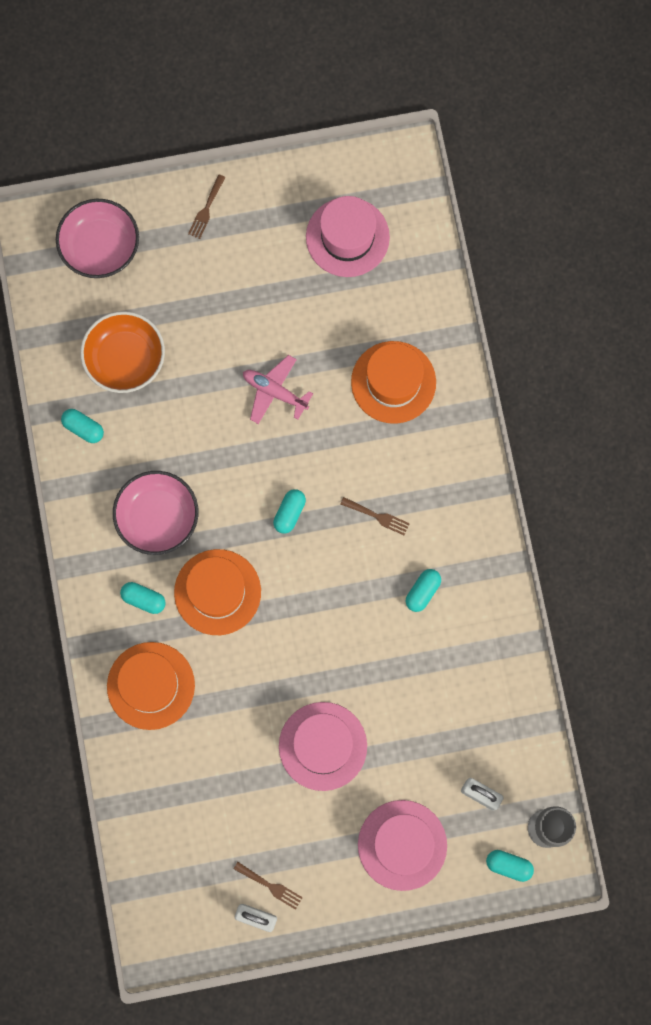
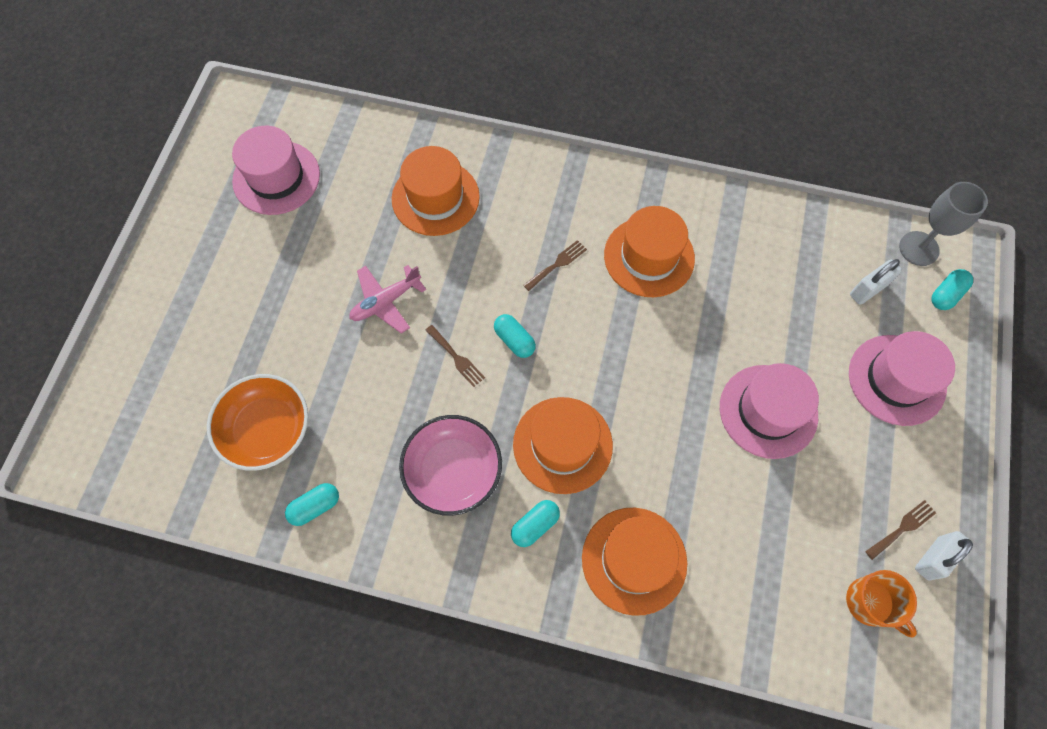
camera: 65 degrees left, 10 degrees down
pink bowl [56,199,139,278] -> none
brown fork [188,174,226,239] -> brown fork moved to [426,325,485,387]
turquoise capsule [406,569,441,612] -> orange hat [604,206,695,297]
none -> orange mug [846,570,917,638]

